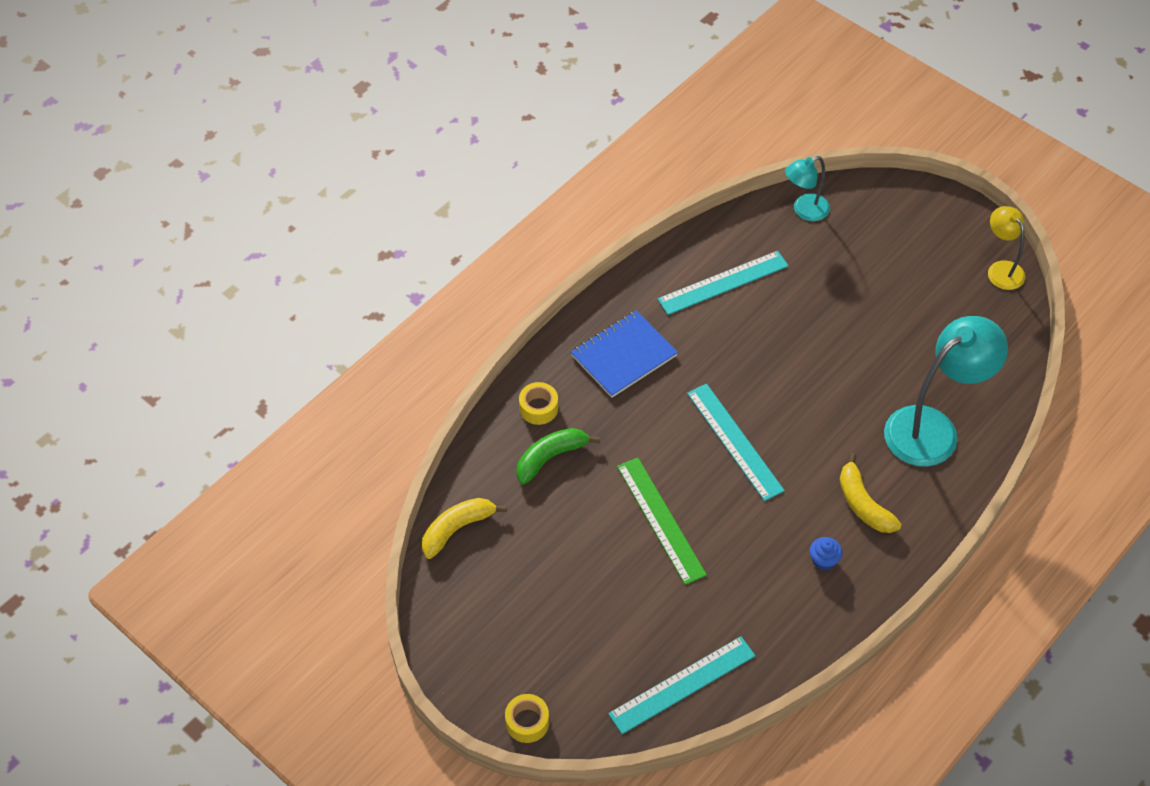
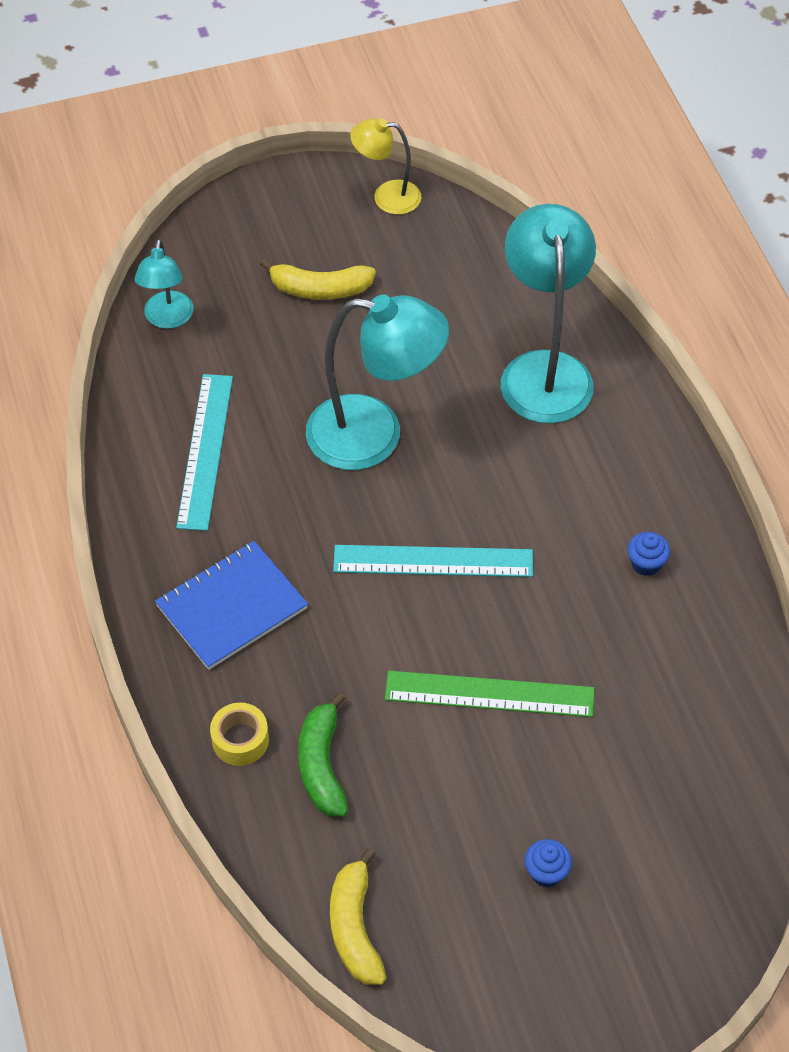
camera: 60 degrees left, 0 degrees up
yellow tape [505,694,549,743] -> none
blue notebook [571,310,678,398] -> blue notebook turned 60 degrees clockwise [155,541,308,670]
turquoise ruler [608,636,755,734] -> none
yellow banana [840,453,902,533] -> yellow banana moved to [260,259,376,300]
none -> turquoise lamp [306,294,449,470]
none -> blue cupcake [525,839,572,888]

